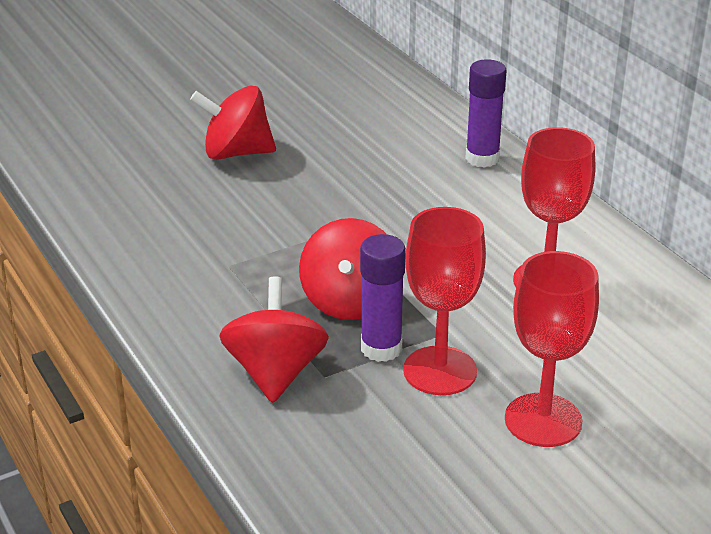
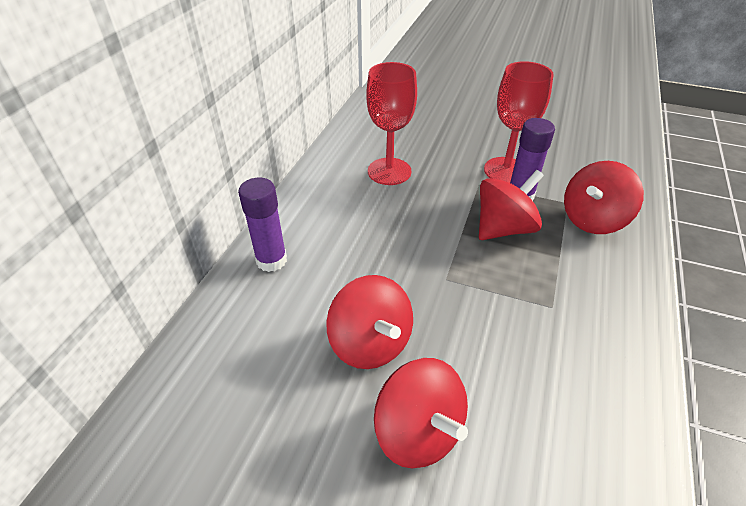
camera: 130 degrees left, 10 degrees up
red goblet [505,251,599,447] -> none
none -> red spinning top [326,275,413,369]

